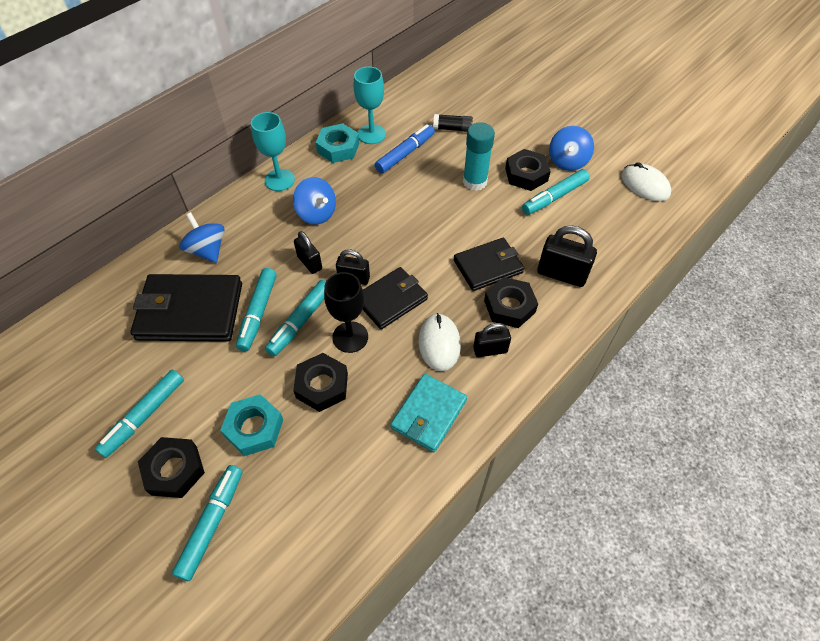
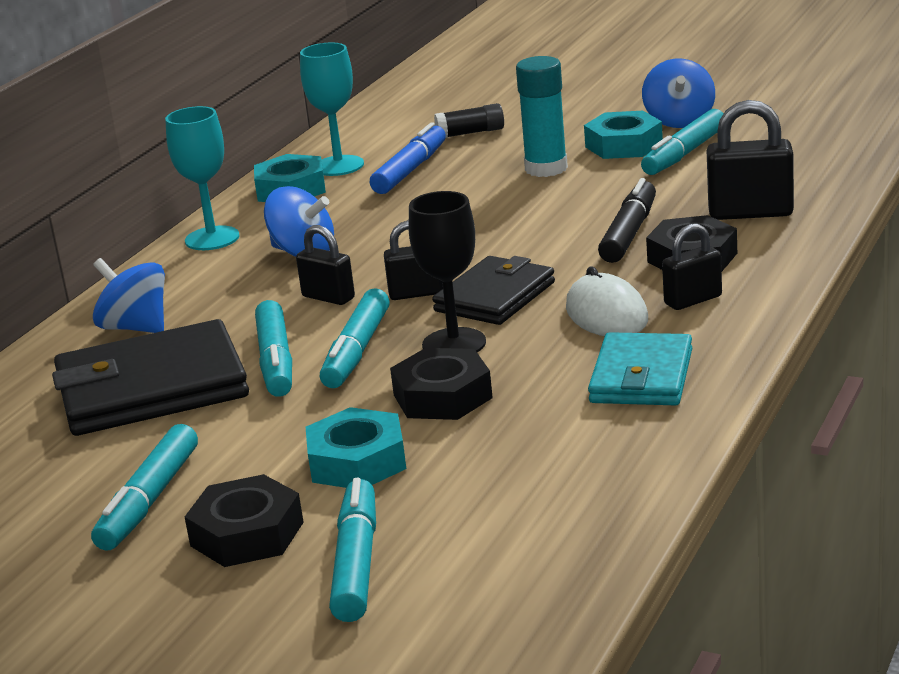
camera: 15 degrees left, 30 degrees down
black wallet [454,238,524,291] -> black marker [598,178,656,263]
black nut [505,149,551,191] -> turquoise nut [584,111,663,159]
white mouse [621,162,671,201] -> none

